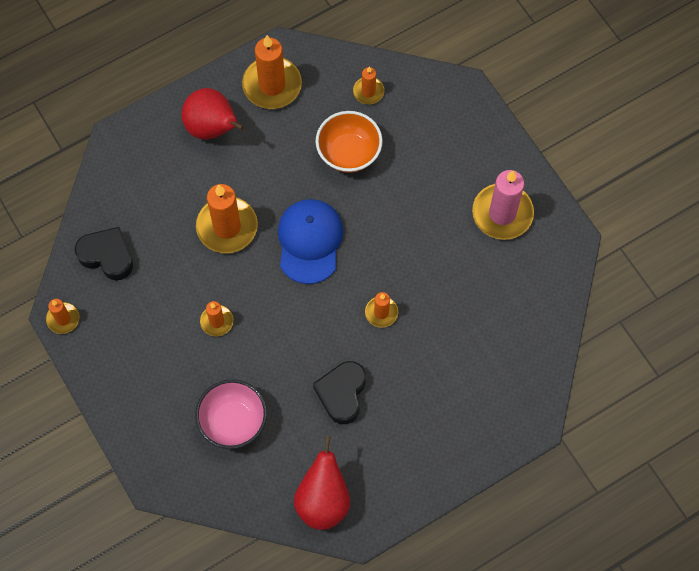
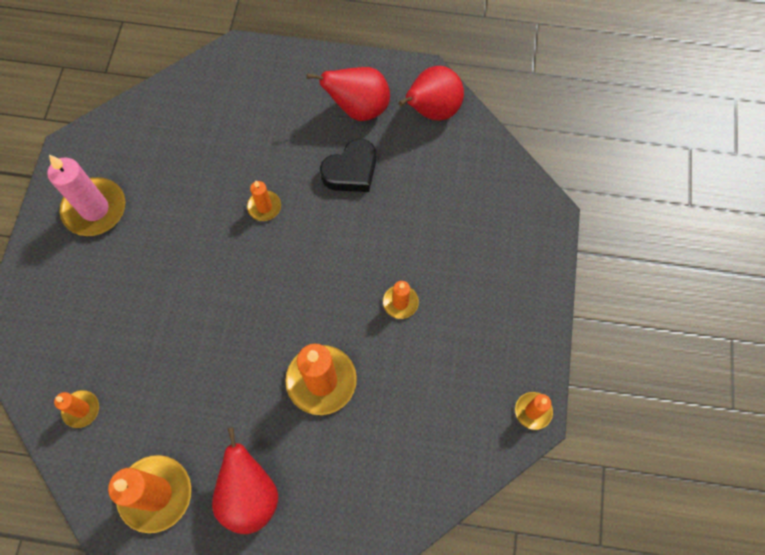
camera: 140 degrees left, 0 degrees up
black heart [75,227,133,280] -> none
pink bowl [195,379,267,449] -> none
blue cap [278,199,343,284] -> none
orange bowl [316,111,383,173] -> none
none -> red pear [307,67,390,121]

